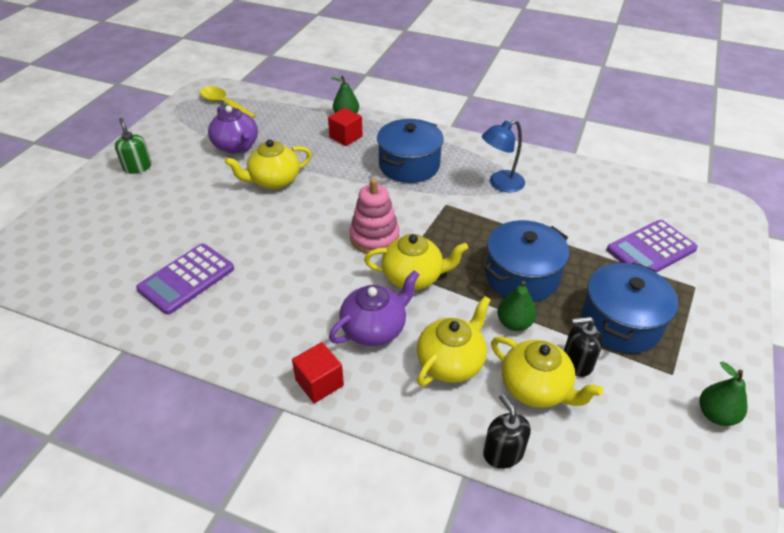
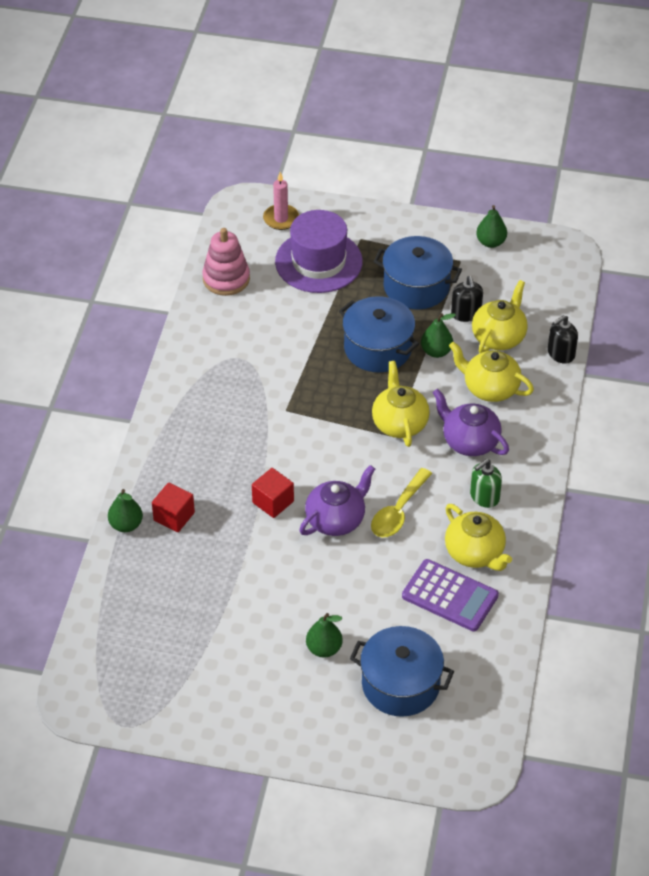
camera: 100 degrees left, 5 degrees up
green soap dispenser [115,118,152,174] -> green soap dispenser moved to [470,459,502,508]
yellow spoon [200,86,256,119] -> yellow spoon moved to [371,468,432,537]
purple teapot [208,105,258,154] -> purple teapot moved to [299,465,375,536]
yellow teapot [225,139,312,190] -> yellow teapot moved to [445,504,512,571]
red cube [292,342,344,403] -> red cube moved to [252,468,294,518]
pink stacking toy [350,178,400,254] -> pink stacking toy moved to [202,228,250,296]
blue pot [377,119,444,183] -> blue pot moved to [350,626,454,717]
blue lamp [482,120,525,193] -> none
purple calculator [607,220,698,273] -> purple hat [275,210,363,293]
none -> pink candle [263,172,299,230]
none -> green pear [306,613,343,658]

